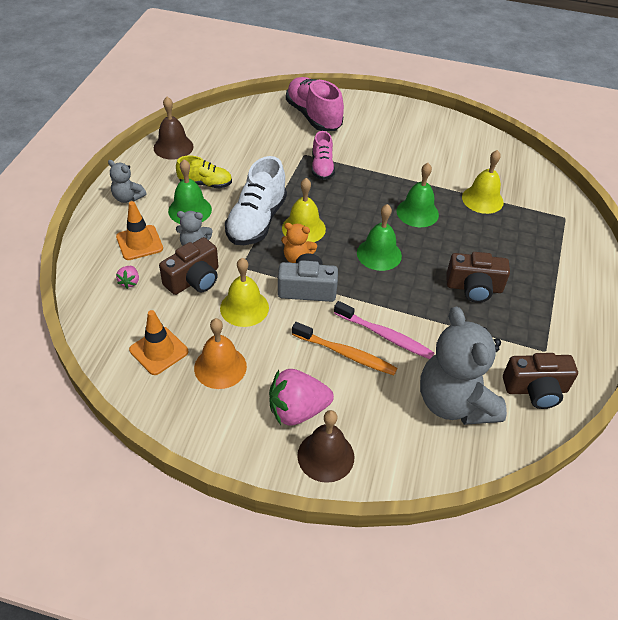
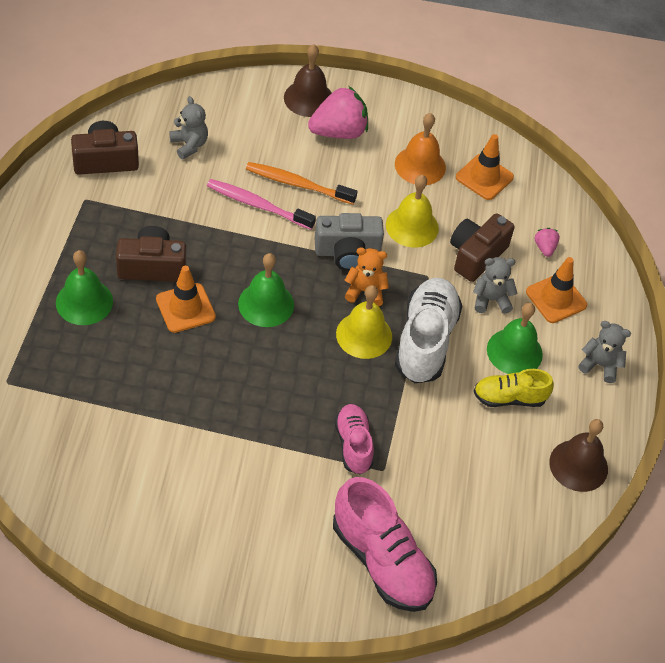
camera: 170 degrees right, 5 degrees up
green bell [396,163,439,227] -> green bell moved to [56,250,113,325]
grey teddy bear [420,306,507,425] -> grey teddy bear [169,96,208,159], size x0.47
yellow bell [462,150,504,214] -> none
none -> orange traffic cone [156,266,216,333]

